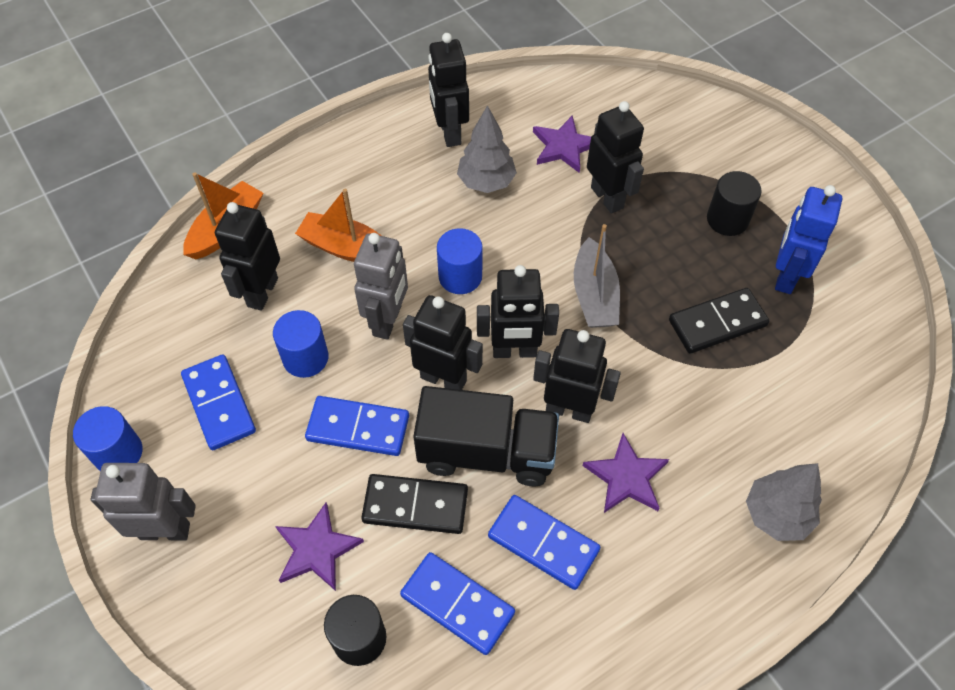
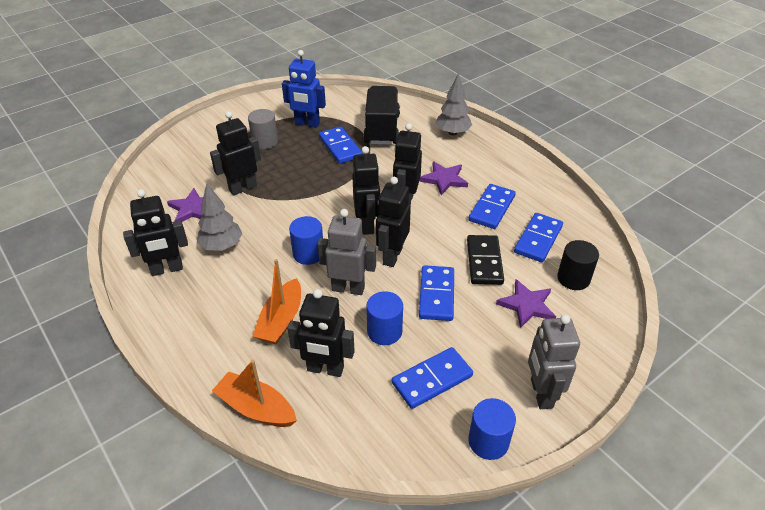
camera: 95 degrees left, 15 degrees down
black truck [413,386,559,486] -> black truck moved to [363,86,400,145]
grey boat [574,224,620,328] -> none
black domino [669,288,769,354] -> blue domino [319,126,363,164]
black cylinder [707,171,762,236] -> grey cylinder [248,109,278,149]

